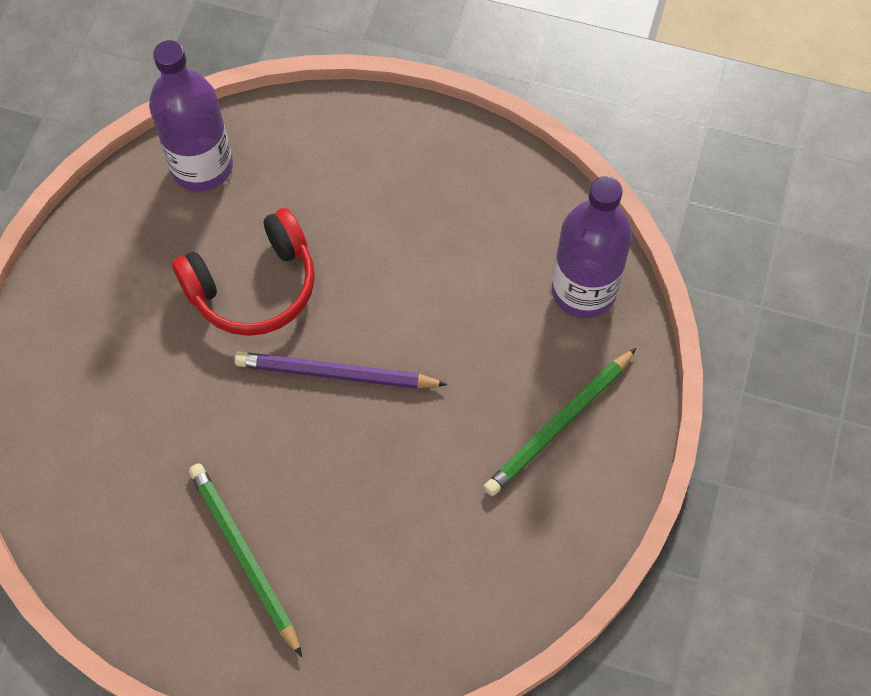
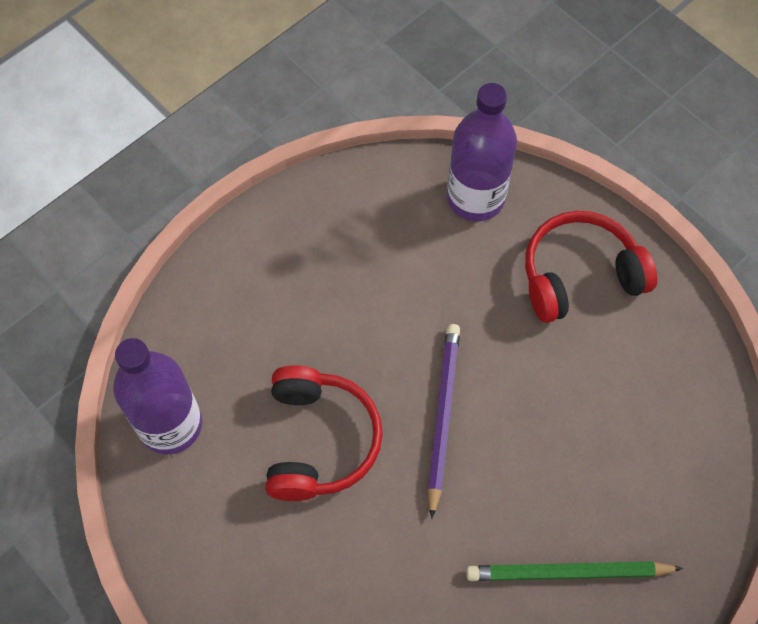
camera: 60 degrees left, 0 degrees up
purple pencil [234,352,448,389] -> purple pencil turned 150 degrees clockwise [428,324,460,519]
green pencil [484,348,636,496] -> red headphones [525,211,657,323]

